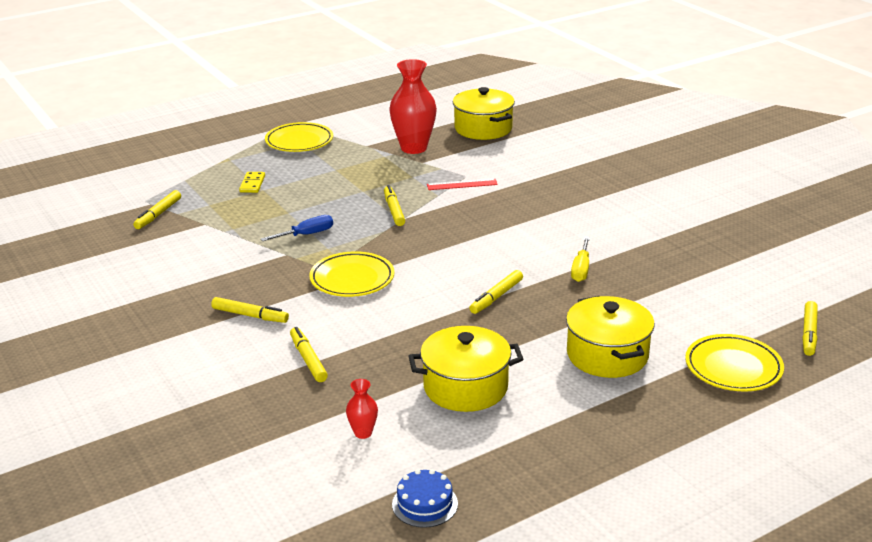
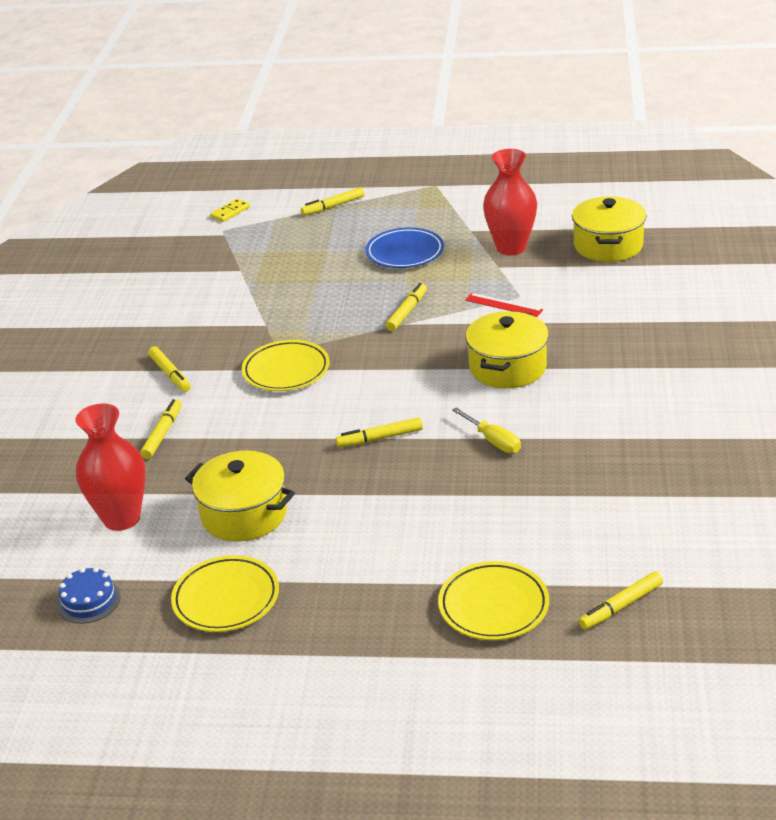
camera: 40 degrees right, 5 degrees up
yellow marker [133,190,181,229] -> yellow marker moved to [301,187,364,216]
yellow domino [239,172,265,193] -> yellow domino moved to [210,199,250,222]
blue screwdriver [261,215,333,241] -> none
yellow plate [265,122,333,152] -> yellow plate moved to [171,555,279,632]
red vase [346,379,378,439] -> red vase [75,404,146,531], size x2.19
yellow pot [566,296,655,378] -> yellow pot moved to [465,311,549,388]
yellow screwdriver [571,237,590,282] -> yellow screwdriver turned 90 degrees counterclockwise [452,407,521,453]
none -> blue plate [365,227,444,268]

